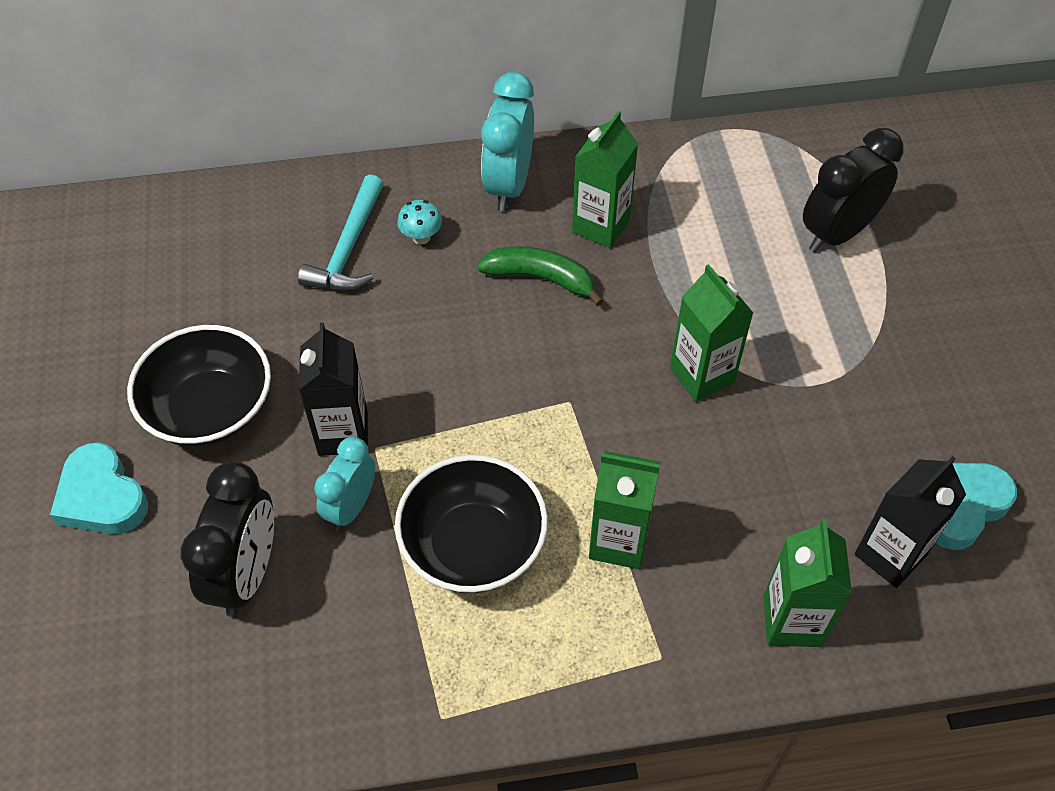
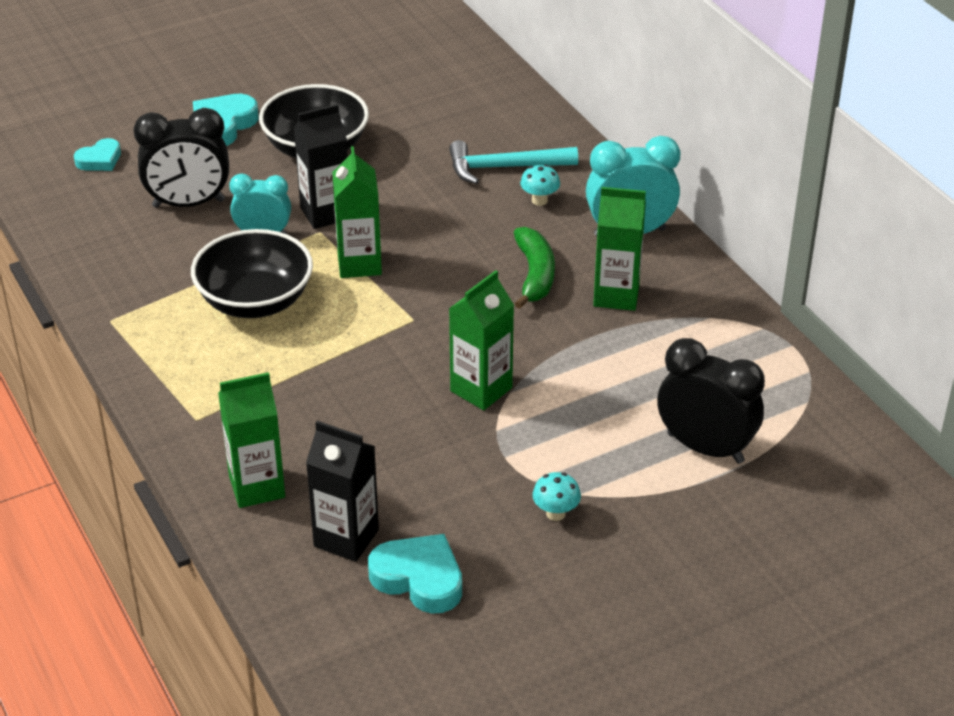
camera: 70 degrees right, 15 degrees down
green carton [589,451,661,569] -> green carton moved to [332,146,382,278]
none -> turquoise heart [74,138,121,171]
none -> turquoise mushroom [533,472,581,521]

